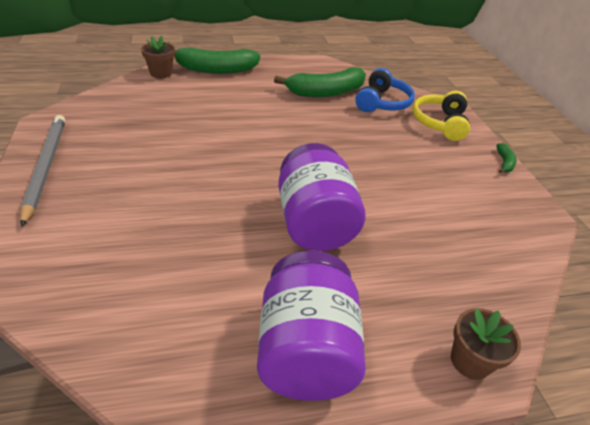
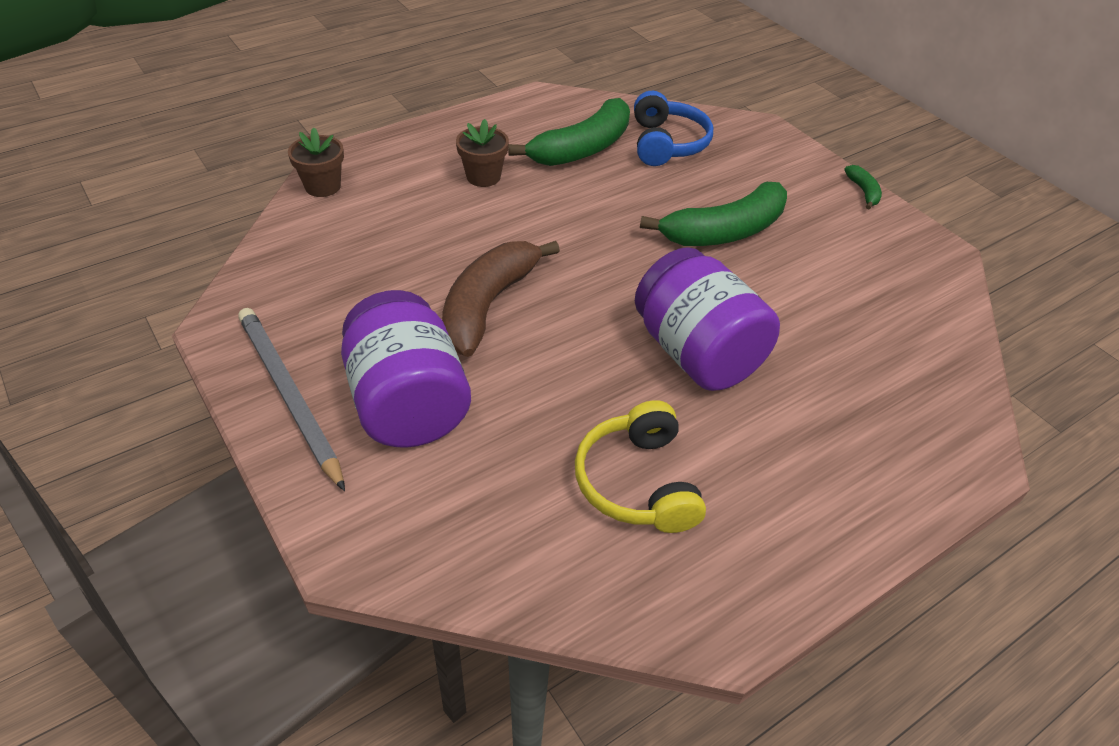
camera: 20 degrees left, 5 degrees up
green banana [175,47,260,74] -> green banana moved to [640,182,787,246]
purple jar [257,251,366,401] -> purple jar moved to [341,290,471,448]
yellow headphones [412,91,470,141] -> yellow headphones moved to [575,400,706,533]
brown flower pot [451,308,521,380] -> brown flower pot moved to [456,119,509,187]
none -> brown banana [442,241,560,357]

